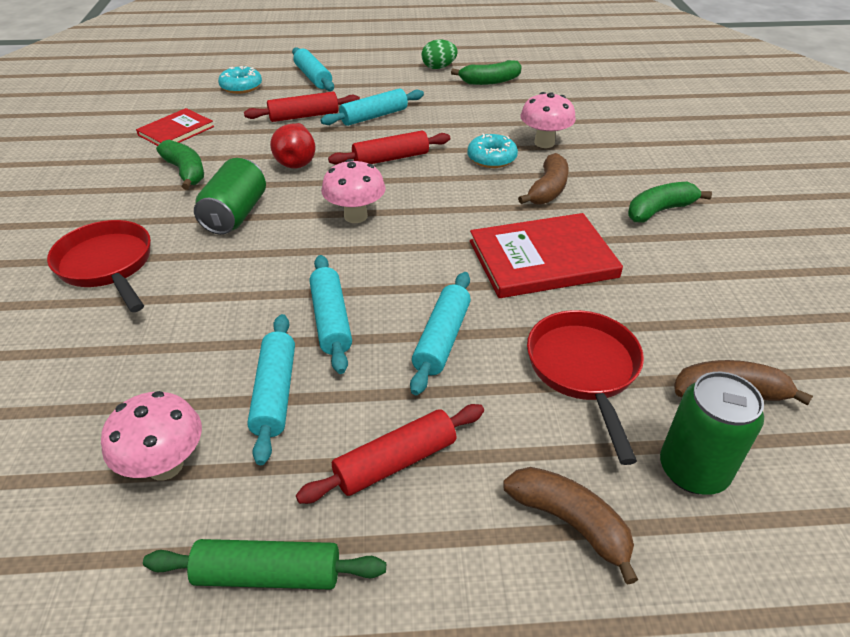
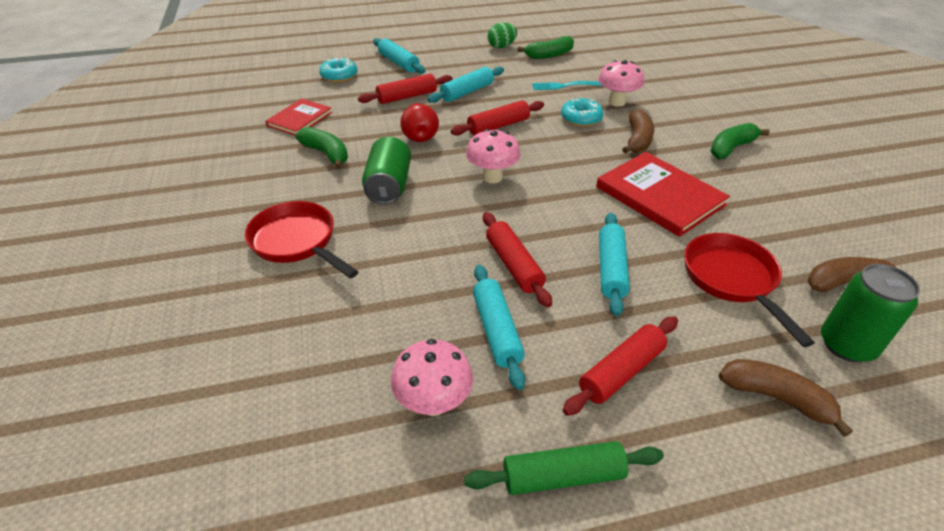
camera: 10 degrees left, 0 degrees up
turquoise rolling pin [310,255,352,374] -> red rolling pin [483,212,552,308]
red book [470,213,623,298] -> red book turned 75 degrees clockwise [596,152,730,237]
none -> turquoise fork [532,81,602,90]

